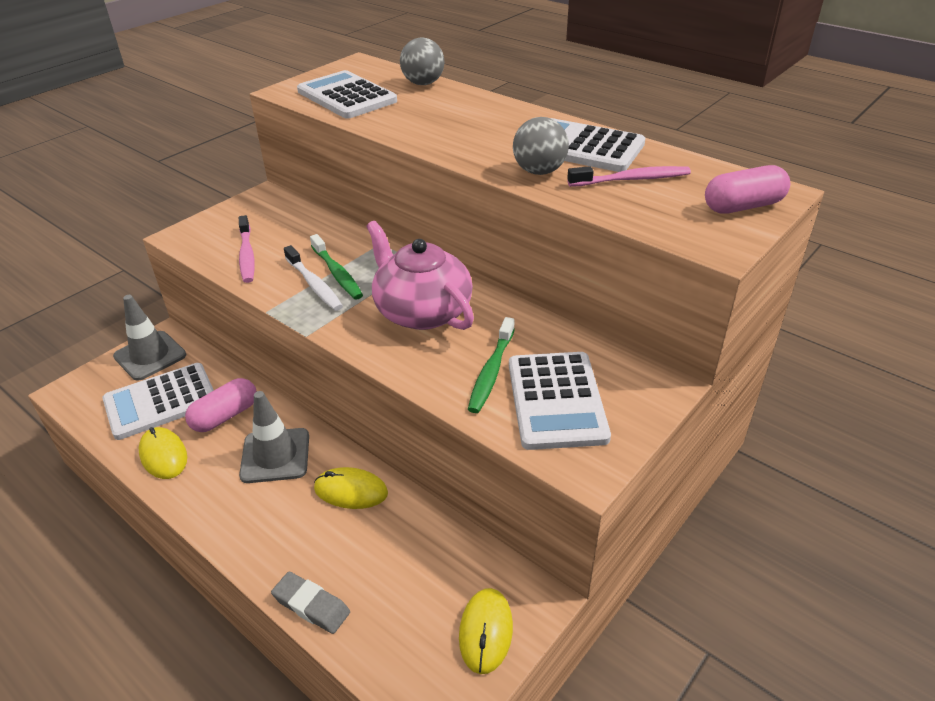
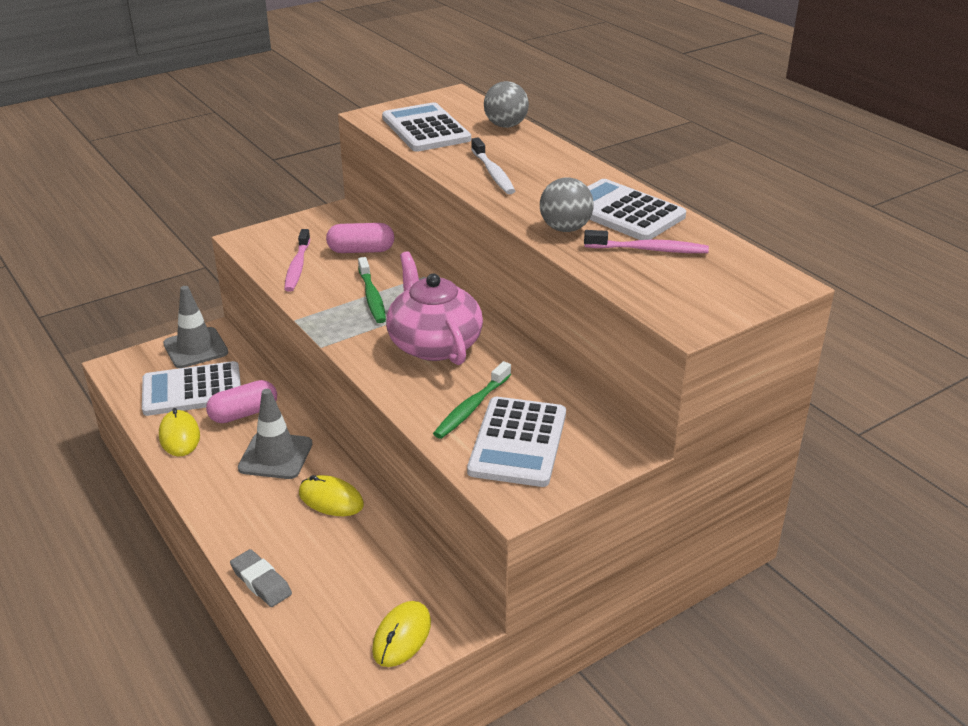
camera: 15 degrees right, 5 degrees down
white toothbrush [284,245,343,311] -> white toothbrush moved to [471,138,515,194]
pink capsule [705,165,790,214] -> pink capsule moved to [326,223,394,253]

